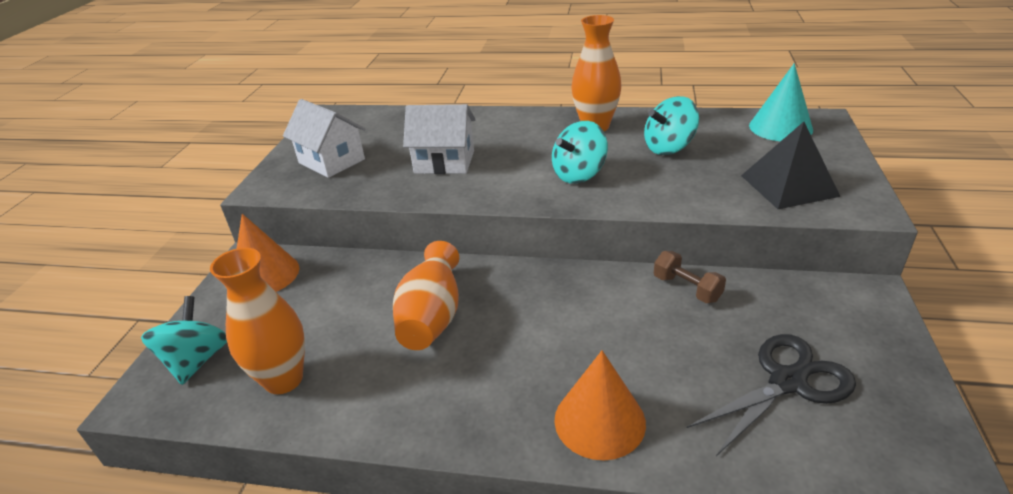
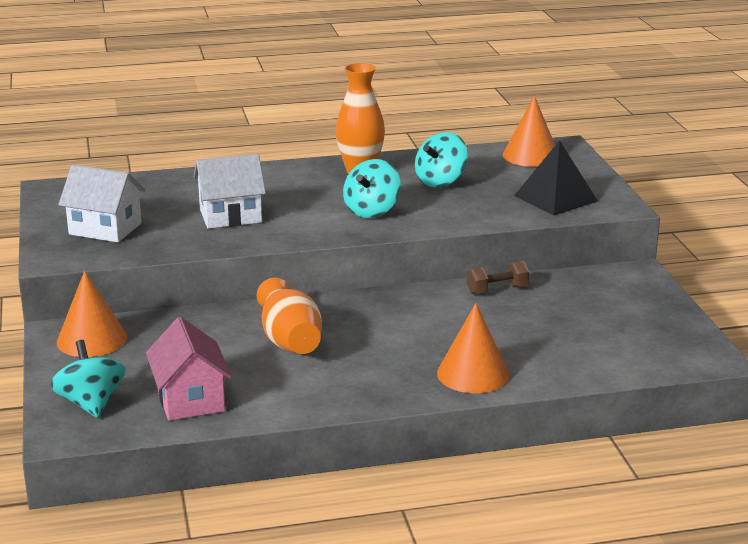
camera: 25 degrees left, 10 degrees down
orange vase [210,248,305,394] -> pink house [146,317,232,421]
brown dumbbell [654,251,726,303] -> brown dumbbell turned 45 degrees counterclockwise [467,261,529,294]
black scissors [687,334,856,456] -> none
turquoise cone [749,63,813,141] -> orange cone [503,96,555,167]

